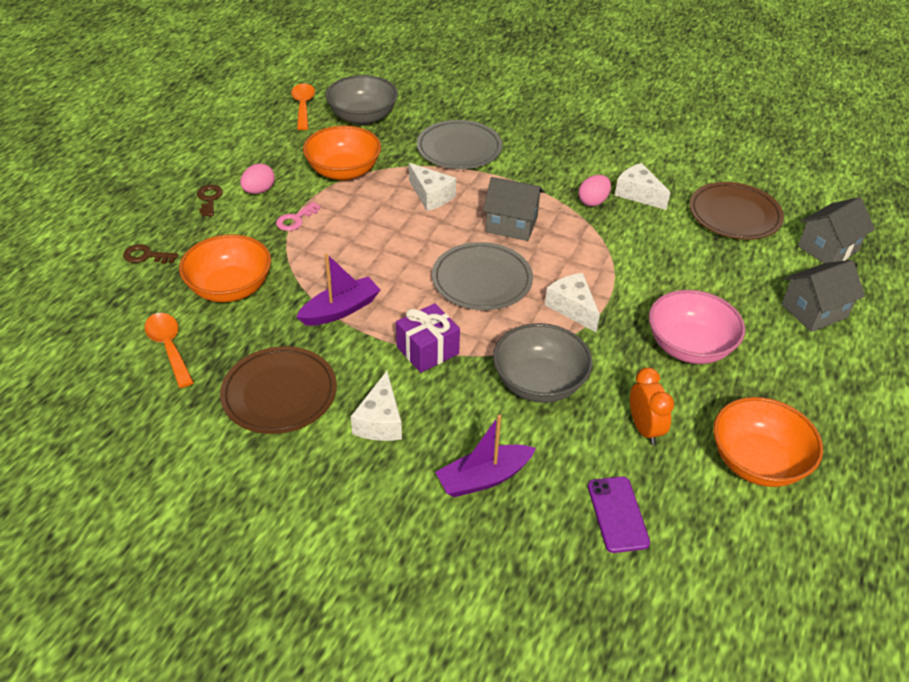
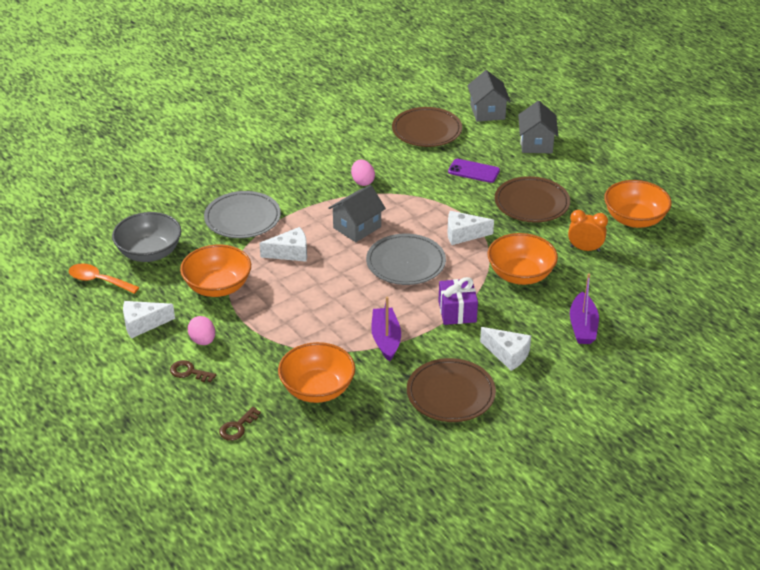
camera: 60 degrees left, 5 degrees down
orange spoon [144,313,194,388] -> none
pink key [276,202,321,231] -> none
grey bowl [493,323,593,403] -> orange bowl [487,233,558,285]
purple phone [588,476,650,553] -> purple phone moved to [448,159,500,183]
white cheese [615,163,671,210] -> white cheese moved to [123,301,175,339]
pink bowl [649,290,745,364] -> brown plate [495,176,570,223]

